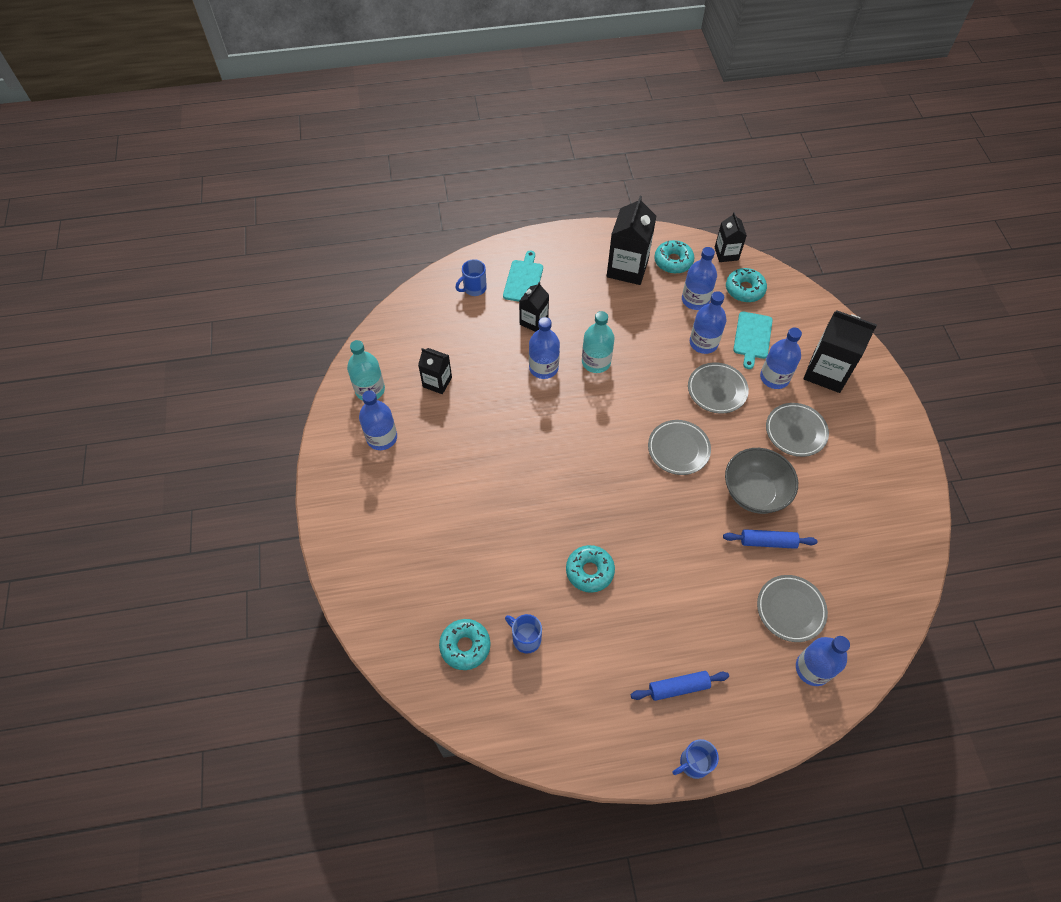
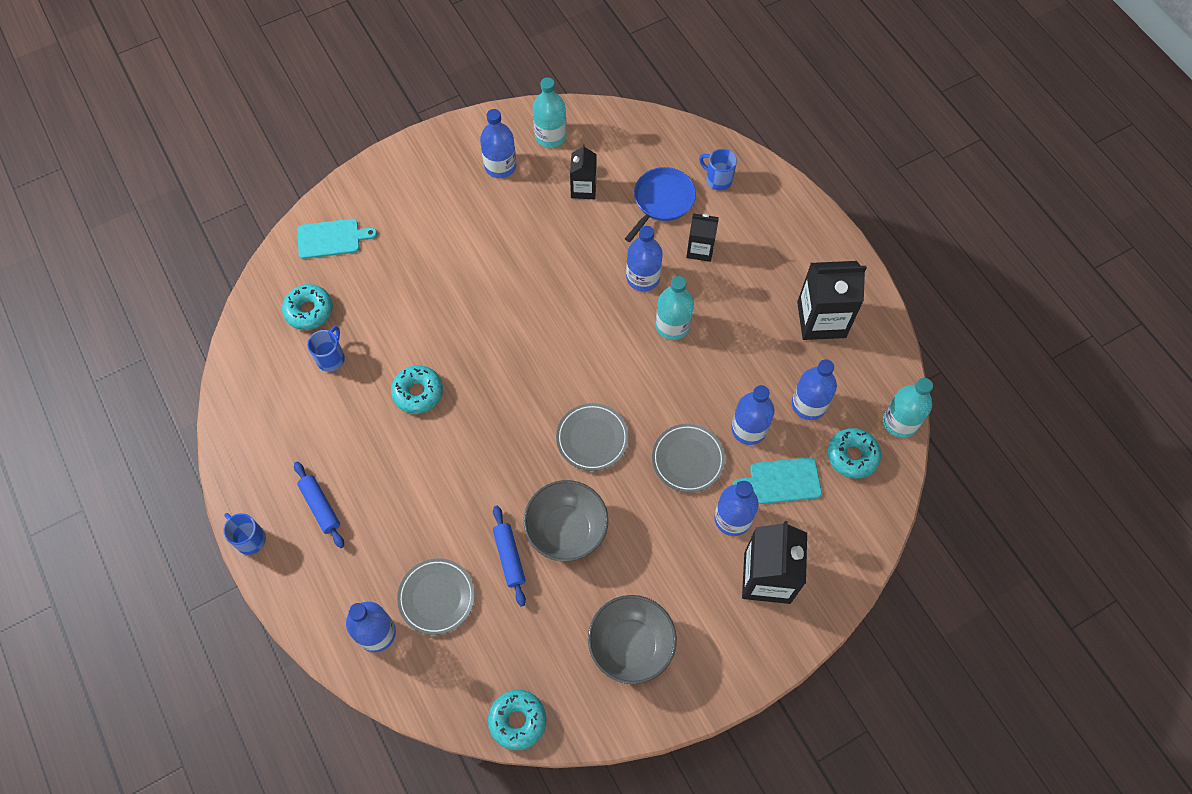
camera: 70 degrees right, 5 degrees up
turquoise cutting board [503,251,543,302] -> turquoise cutting board moved to [298,219,377,259]
turquoise donut [654,240,694,274] -> turquoise donut moved to [488,690,546,750]
black carton [715,212,747,262] -> turquoise bottle [883,378,933,438]
grey plate [766,403,829,457] -> none
none -> grey bowl [588,595,677,684]
none -> blue pan [625,167,696,242]

